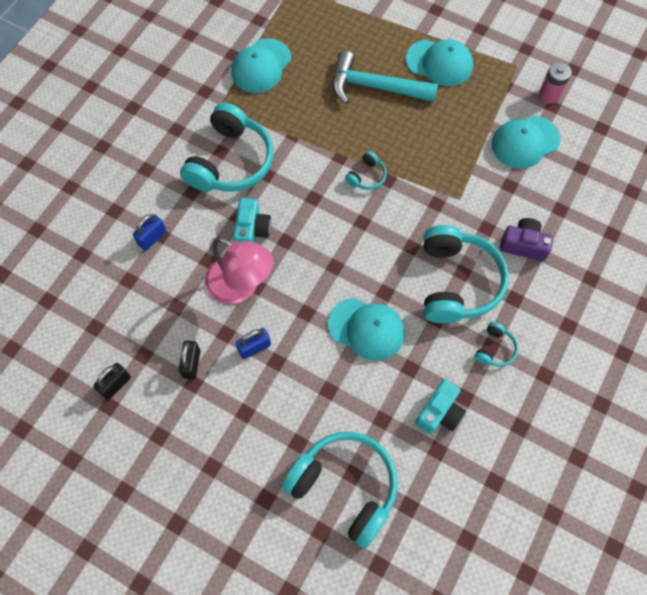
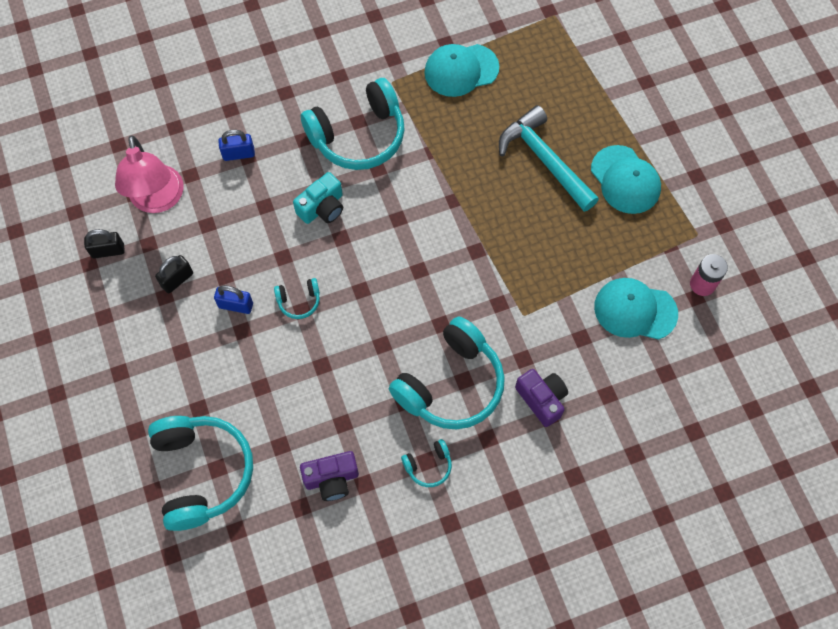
camera: 40 degrees right, 0 degrees up
pink lamp [205,236,274,304] -> pink lamp moved to [115,135,184,213]
turquoise cap [328,298,405,361] -> none
turquoise headphones [345,151,387,190] -> turquoise headphones moved to [274,278,320,319]
turquoise camera [415,379,466,434] -> purple camera [300,451,359,501]

